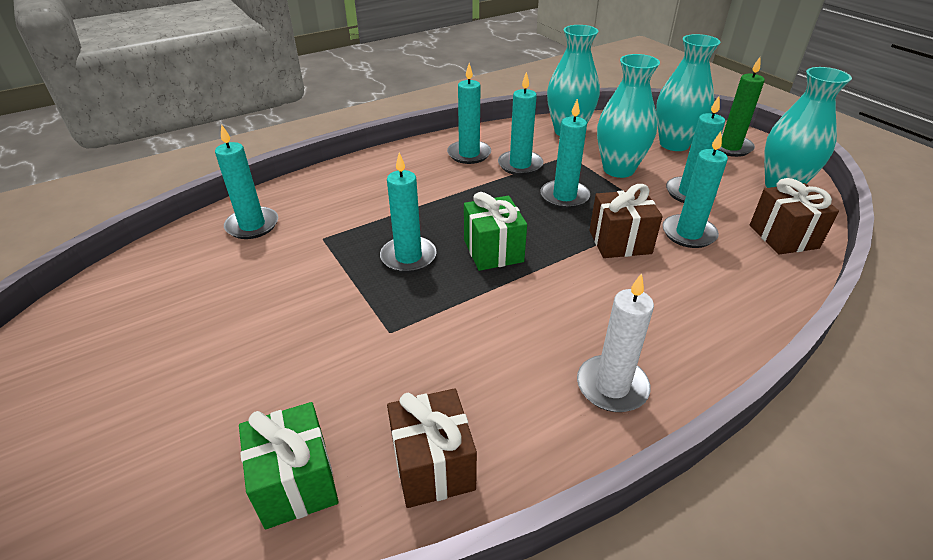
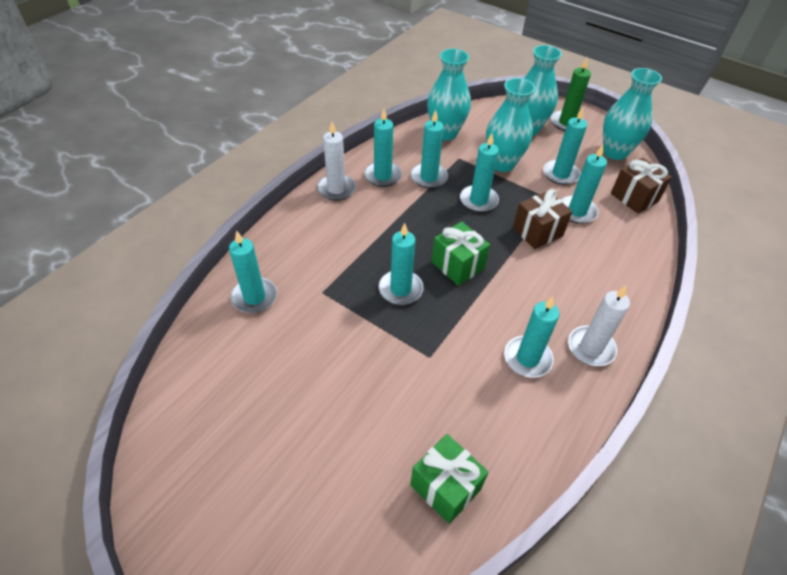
camera: 25 degrees left, 10 degrees up
brown gift [387,388,477,508] -> none
none -> white candle [317,122,356,201]
none -> turquoise candle [504,296,560,377]

